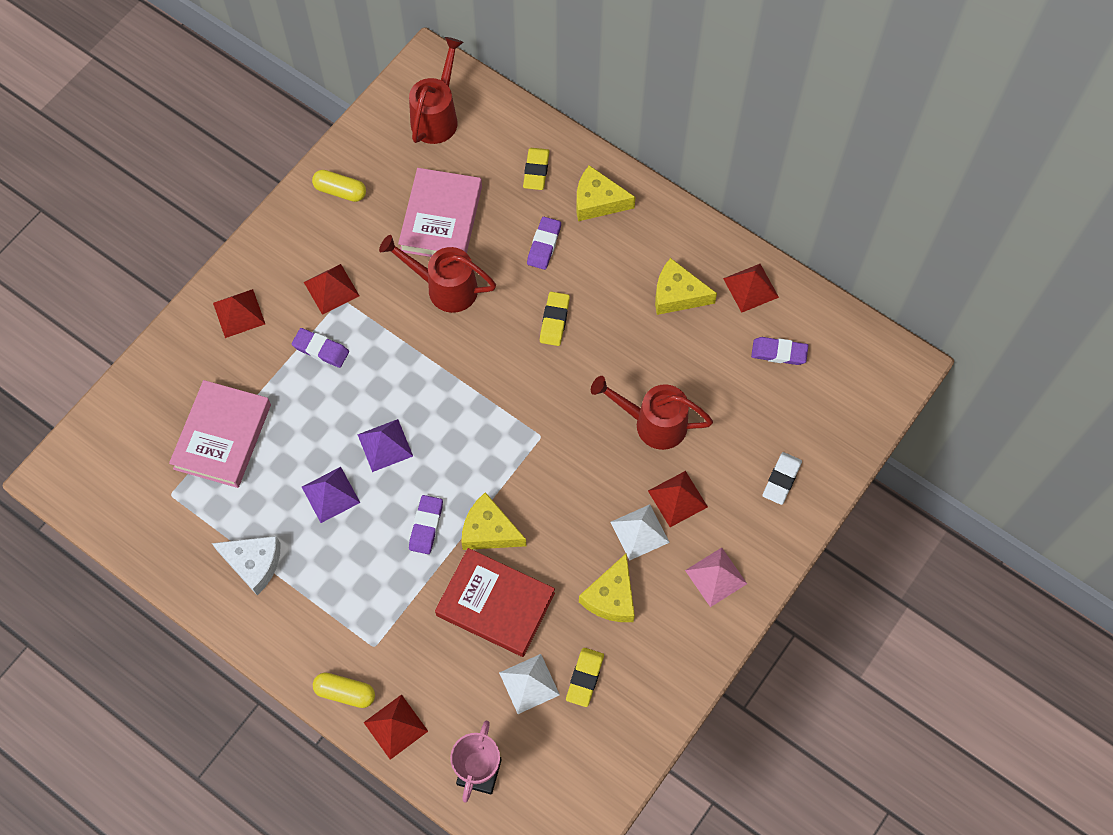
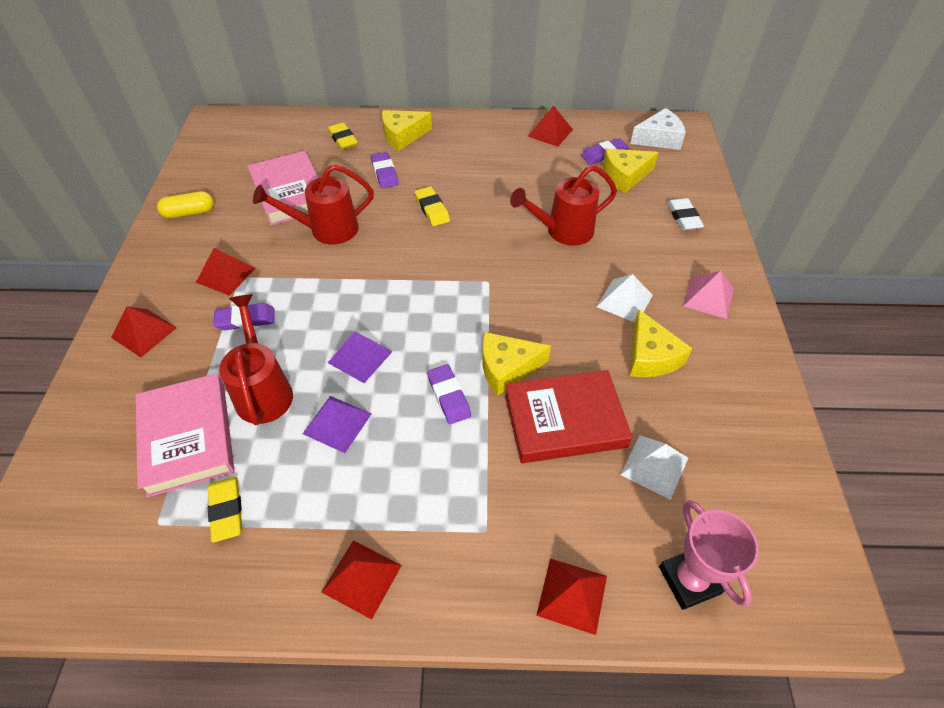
camera: 35 degrees left, 15 degrees down
white cheese [212,536,281,595] -> white cheese moved to [630,108,685,150]
yellow capsule [313,673,375,708] -> none
red watering can [409,37,464,144] -> red watering can moved to [219,294,293,425]
yellow eraser [566,648,604,707] -> yellow eraser moved to [208,477,243,543]
red pyramid [648,471,708,527] -> red pyramid moved to [322,541,402,620]
yellow cheese [655,258,717,315] -> yellow cheese moved to [602,149,659,193]

